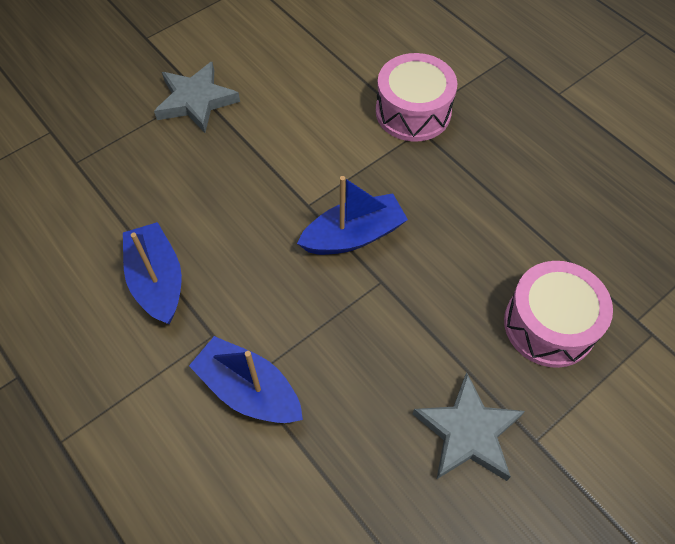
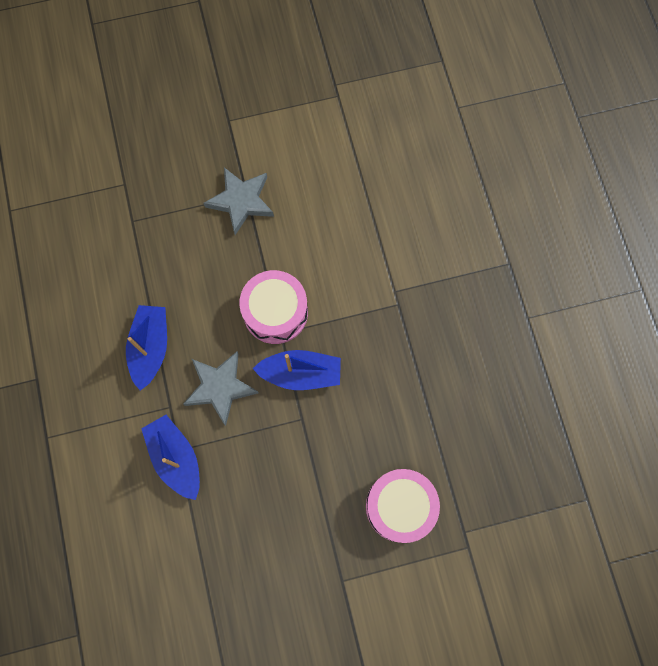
camera: 25 degrees right, 15 degrees up
pink drum [376,53,457,141] -> pink drum moved to [239,270,308,344]
grey star [413,372,525,481] -> grey star moved to [183,351,259,426]

